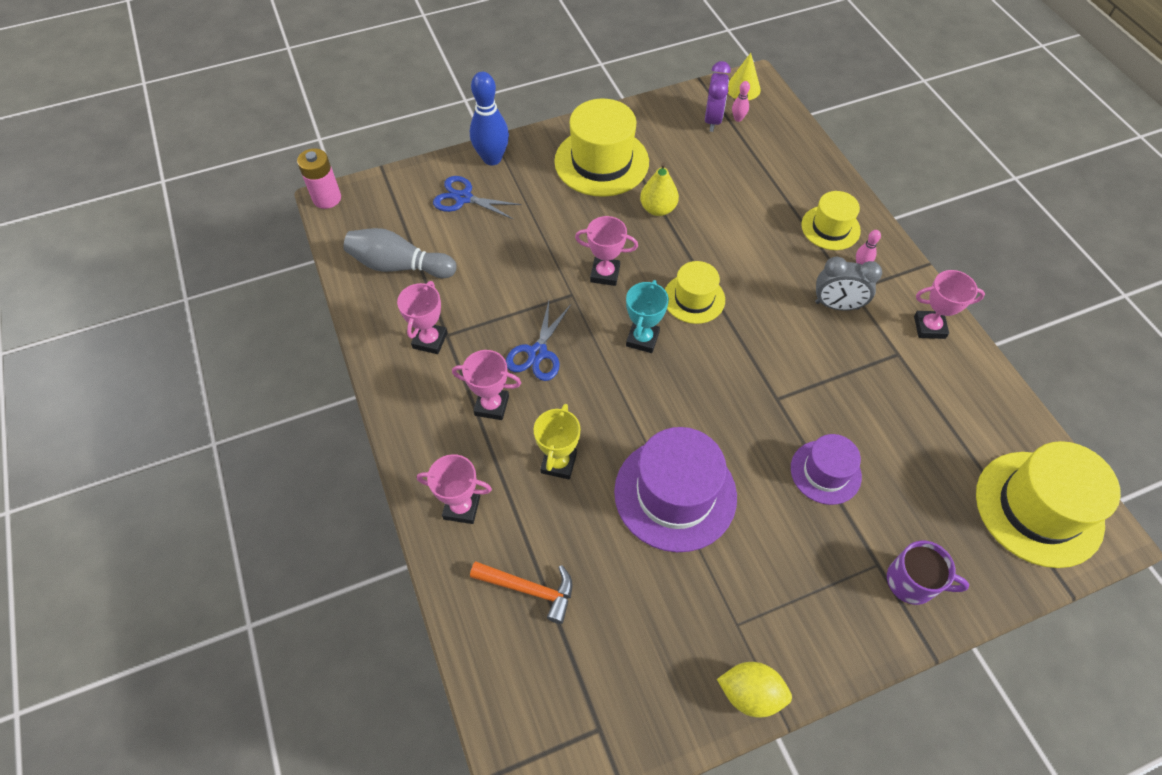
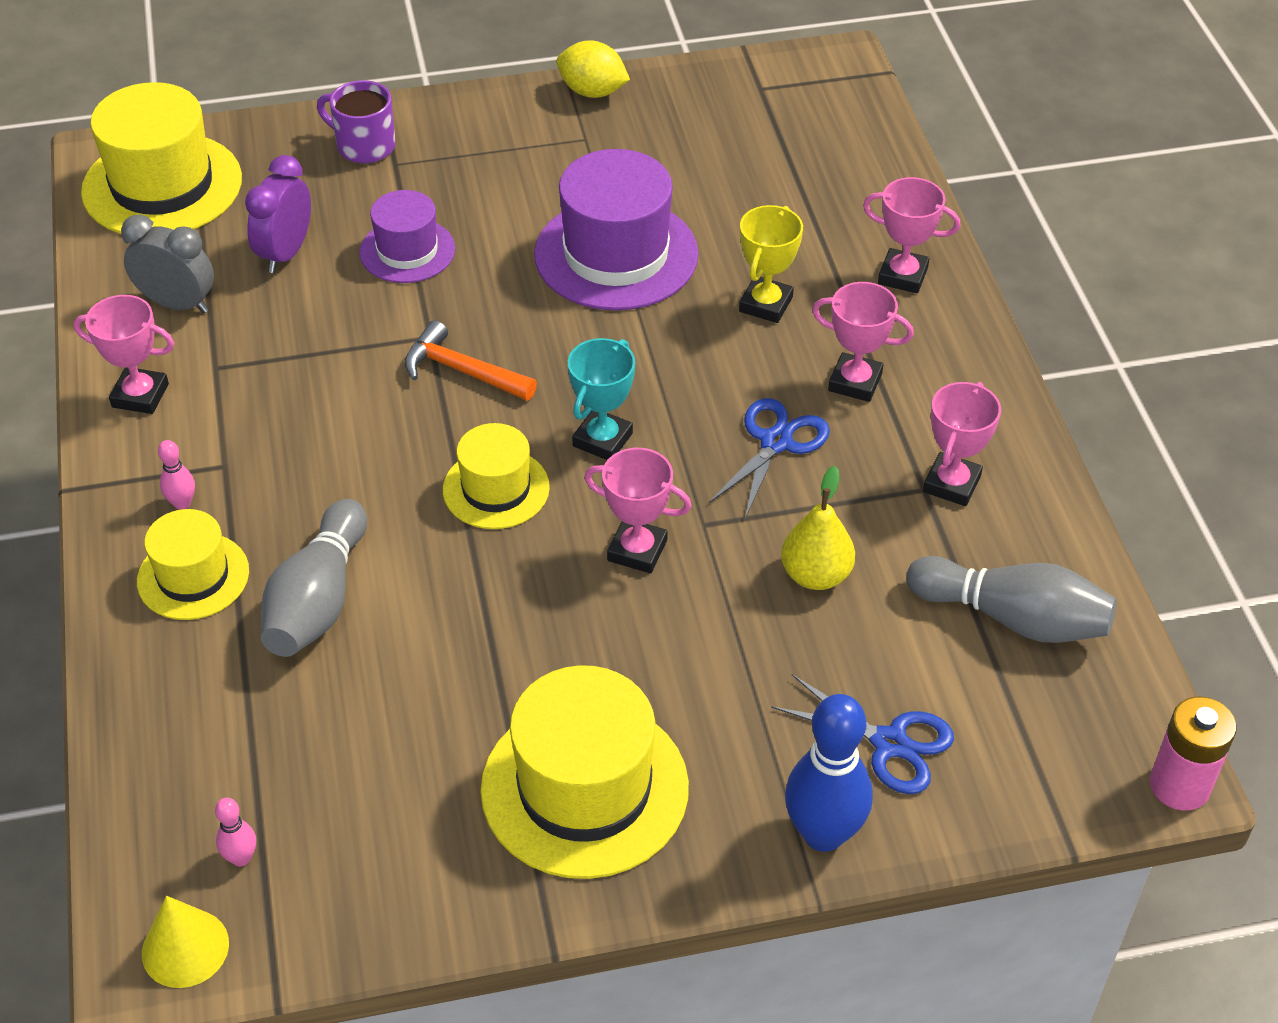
camera: 170 degrees left, 10 degrees down
orange hammer [470,561,573,624] -> orange hammer moved to [404,320,537,401]
yellow pear [640,162,679,216] -> yellow pear moved to [781,466,855,590]
purple clock [705,61,731,132] -> purple clock moved to [245,155,311,273]
grey clock [815,257,882,311] -> grey clock moved to [121,214,214,313]
none -> grey bowling pin [261,499,367,657]

